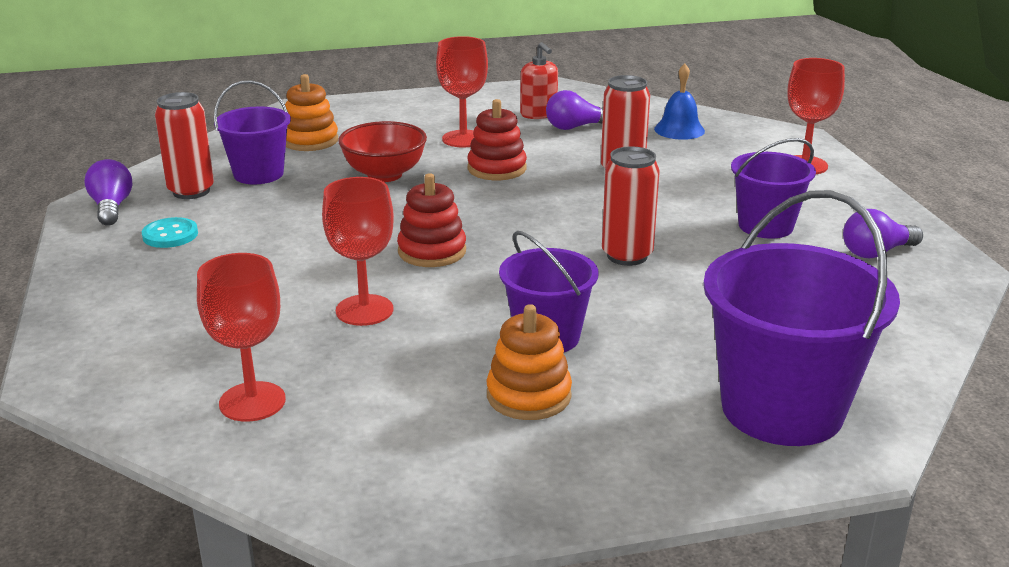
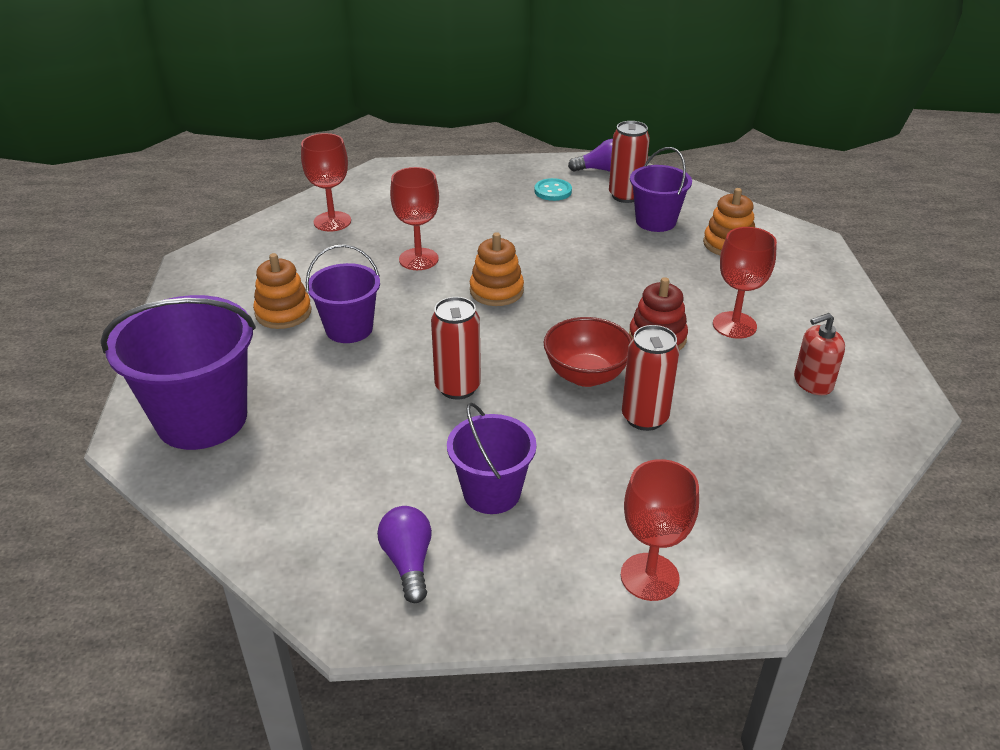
camera: 100 degrees right, 10 degrees up
red bowl [338,121,427,182] -> red bowl moved to [544,317,632,387]
red stacking toy [397,173,466,267] -> orange stacking toy [470,232,524,306]
purple light bulb [546,90,603,130] -> none
blue bell [654,64,705,140] -> none

